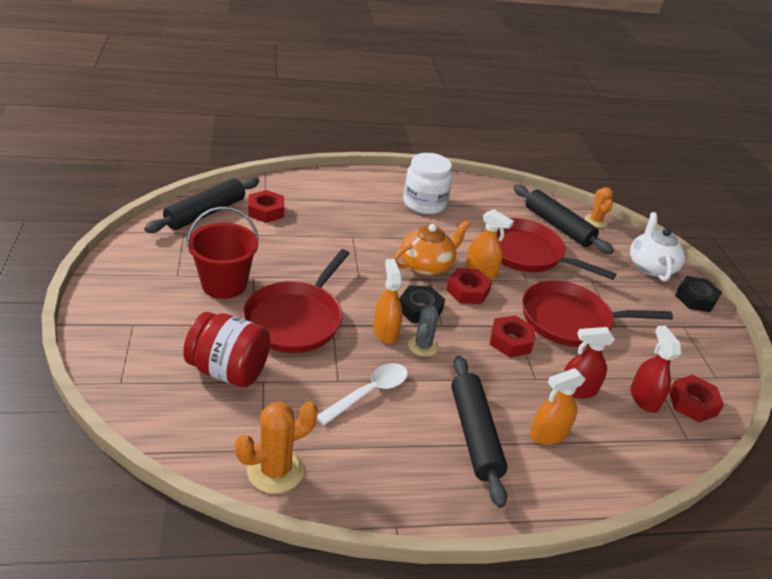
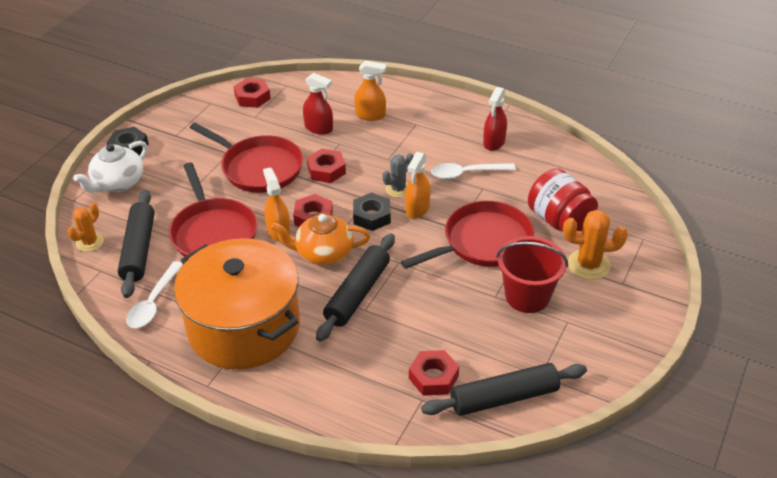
camera: 140 degrees left, 5 degrees up
orange cactus [235,402,318,494] -> orange cactus moved to [563,210,628,280]
white jar [403,153,452,214] -> orange pot [174,238,300,369]
black rolling pin [451,356,508,508] -> black rolling pin moved to [316,234,395,341]
red spray bottle [630,326,681,413] -> red spray bottle moved to [483,87,507,151]
none -> white spoon [126,261,183,328]

